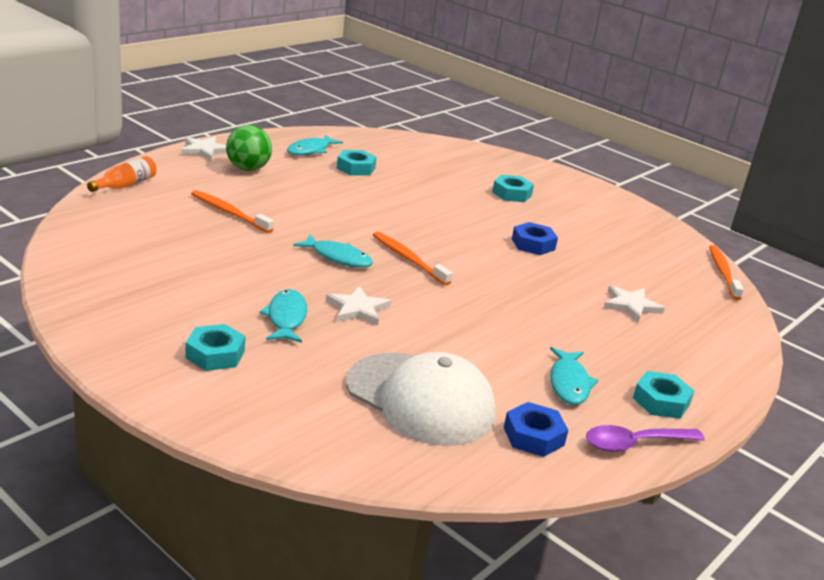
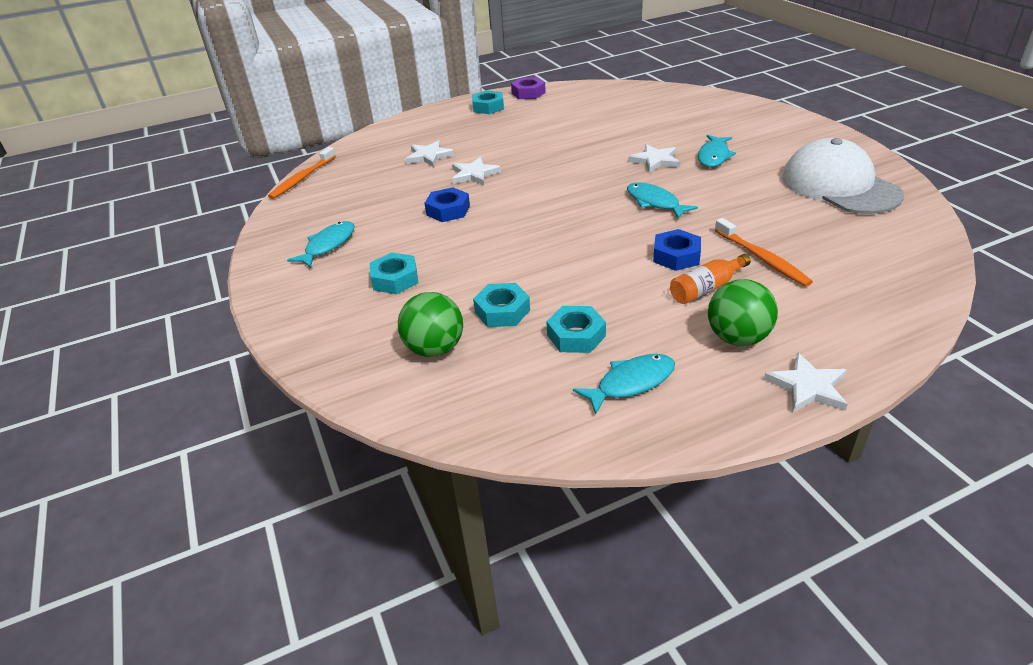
camera: 150 degrees left, 10 degrees up
orange bottle [87,156,157,192] -> orange bottle moved to [670,254,751,304]
turquoise nut [186,324,245,371] -> turquoise nut moved to [473,283,530,327]
white cap [346,352,496,446] -> white cap moved to [782,138,904,214]
orange toothbrush [373,232,452,286] -> none
blue nut [504,402,568,457] -> blue nut moved to [653,229,701,271]
turquoise fish [550,347,598,405] -> turquoise fish moved to [287,221,355,268]
purple spoon [586,425,705,452] -> purple nut [511,77,546,99]
none -> green ball [398,292,463,357]
none -> white star [452,157,501,185]

